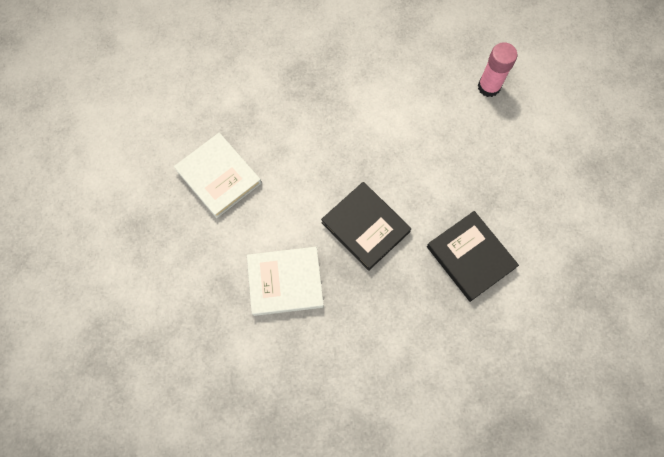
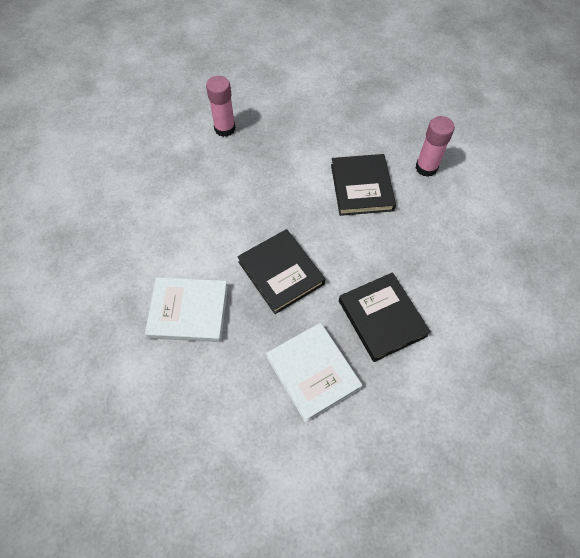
camera: 10 degrees right, 10 degrees down
white book [174,133,262,218] -> white book moved to [266,323,362,422]
none -> pink glue stick [206,76,235,137]
none -> black book [331,154,396,216]

